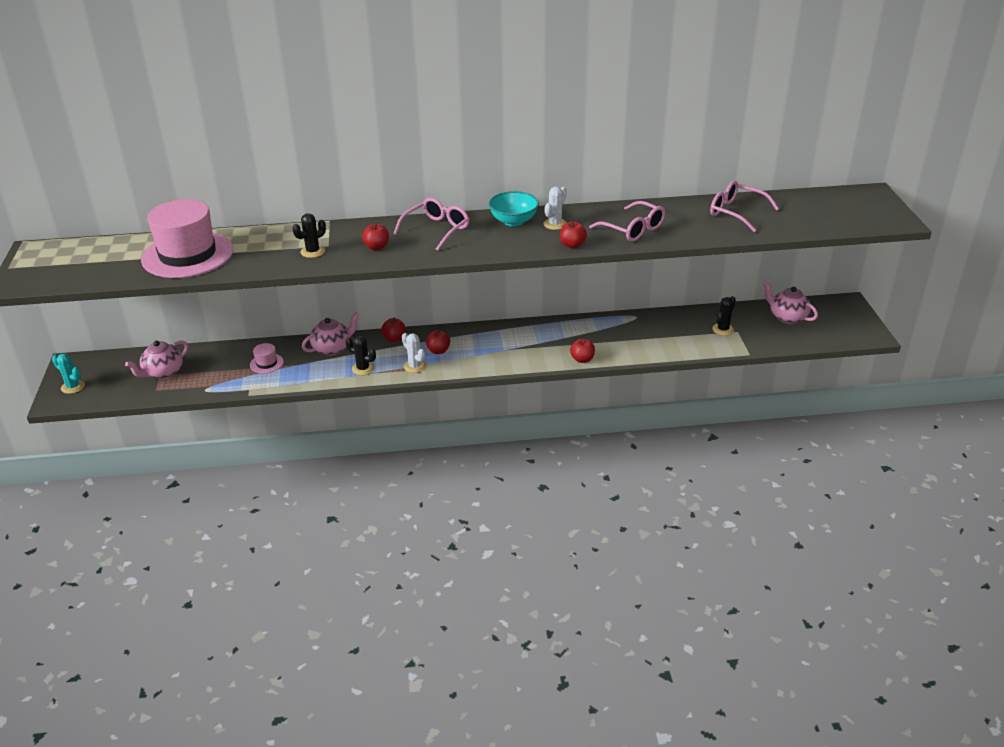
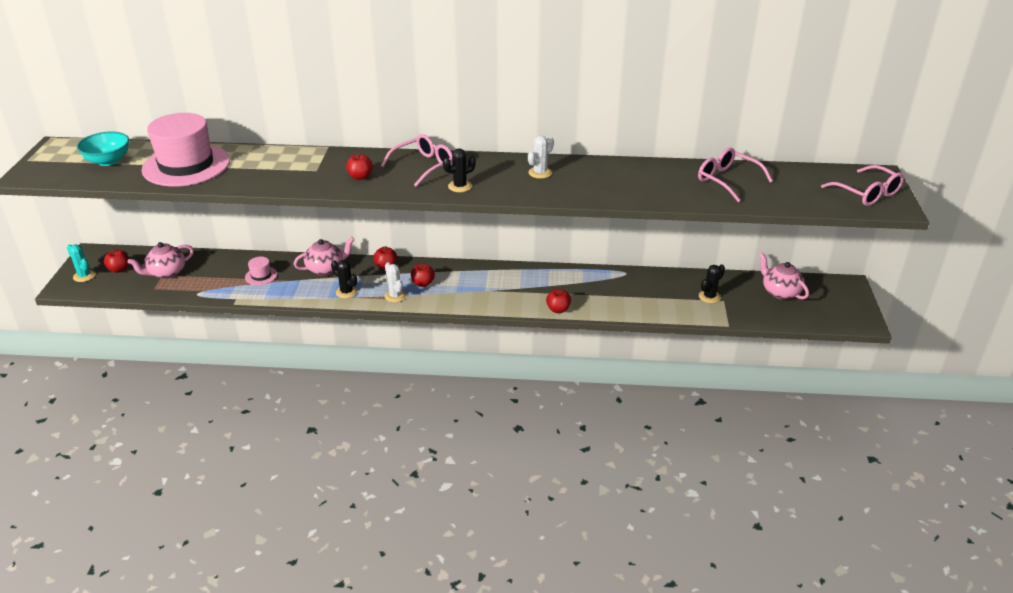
camera: 10 degrees right, 0 degrees up
black cactus [292,213,326,258] -> black cactus moved to [443,148,476,192]
turquoise bowl [488,191,539,226] -> turquoise bowl moved to [77,131,129,166]
red apple [560,220,587,248] -> red apple moved to [104,249,129,273]
pink glasses [589,201,665,242] -> pink glasses moved to [821,165,904,206]

